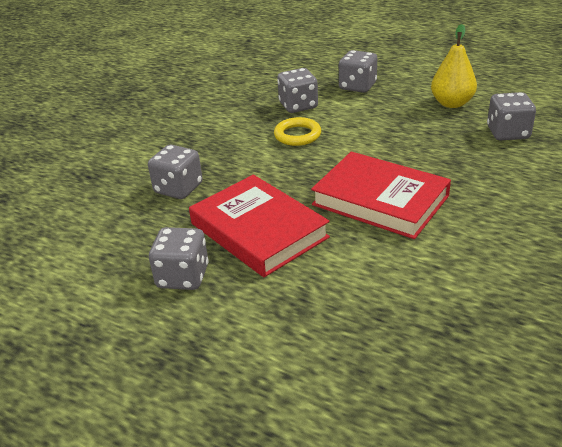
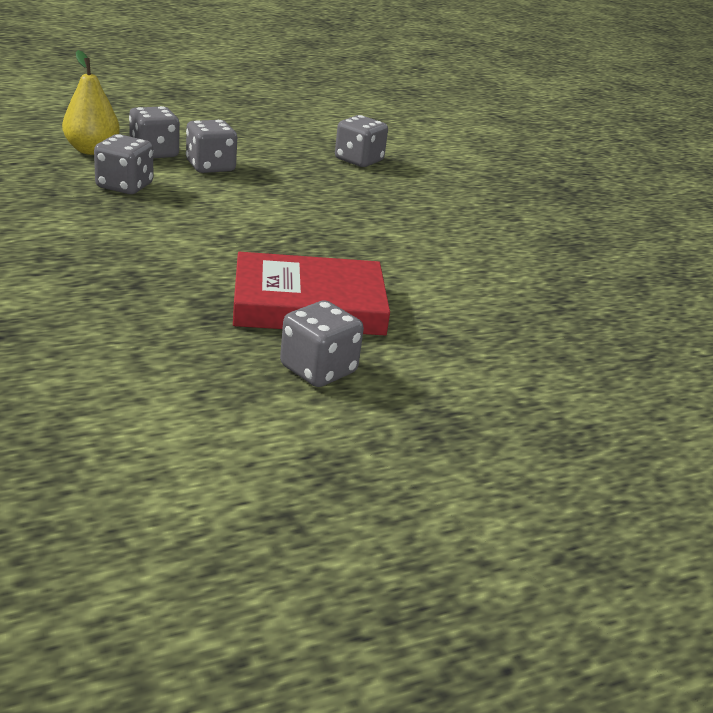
camera: 60 degrees left, 5 degrees down
grey dice [148,145,203,199] -> grey dice moved to [186,120,237,173]
yellow ring [274,117,321,146] -> none
red book [311,152,451,239] -> none
yellow pear [431,24,477,108] -> yellow pear moved to [62,50,120,155]

